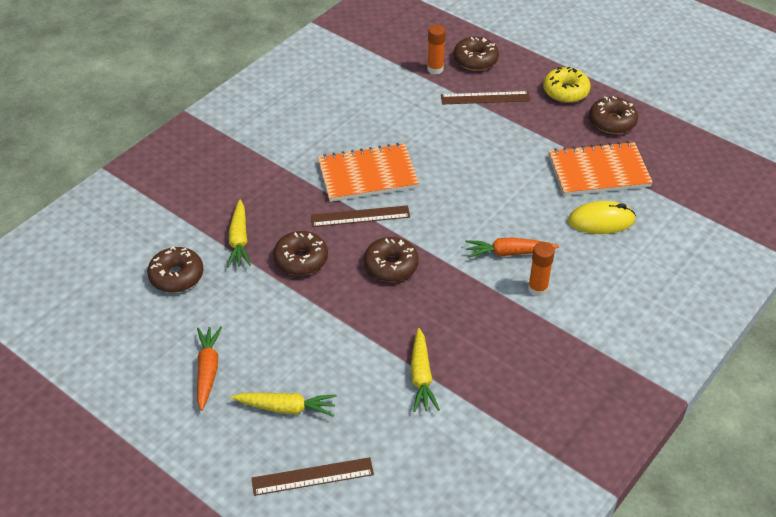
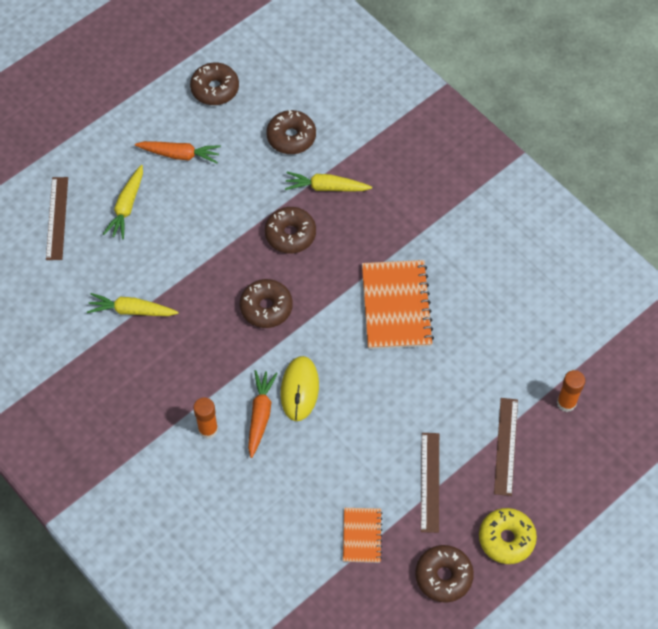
camera: 100 degrees right, 15 degrees up
brown ruler [311,205,410,227] -> brown ruler moved to [421,433,439,533]
brown donut [453,37,499,71] -> brown donut moved to [190,63,239,105]
orange notebook [548,141,653,196] -> orange notebook [343,508,383,563], size x0.54
yellow mouse [568,201,636,234] -> yellow mouse moved to [280,356,319,421]

